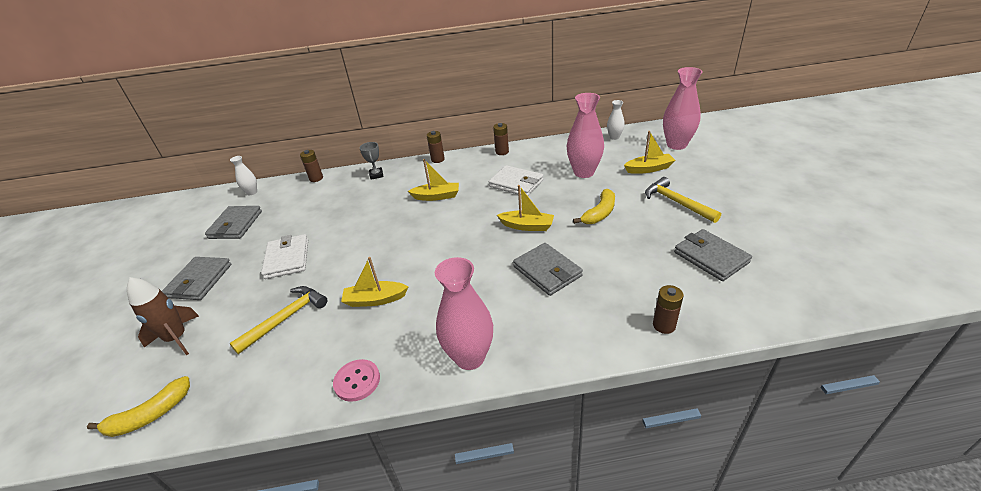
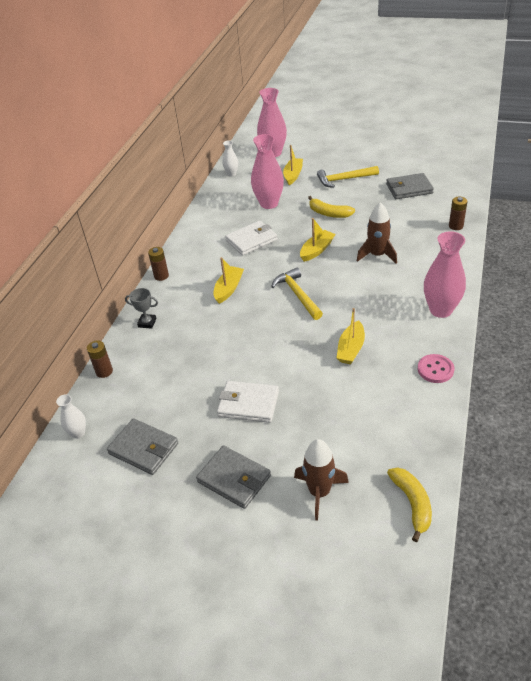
camera: 65 degrees left, 5 degrees up
yellow hammer [229,286,327,354] -> yellow hammer moved to [271,267,323,320]
brown battery [493,123,509,155] -> none
grey wallet [513,243,583,296] -> brown rocket [357,202,397,264]
yellow banana [573,189,615,224] -> yellow banana turned 150 degrees clockwise [308,196,355,218]

